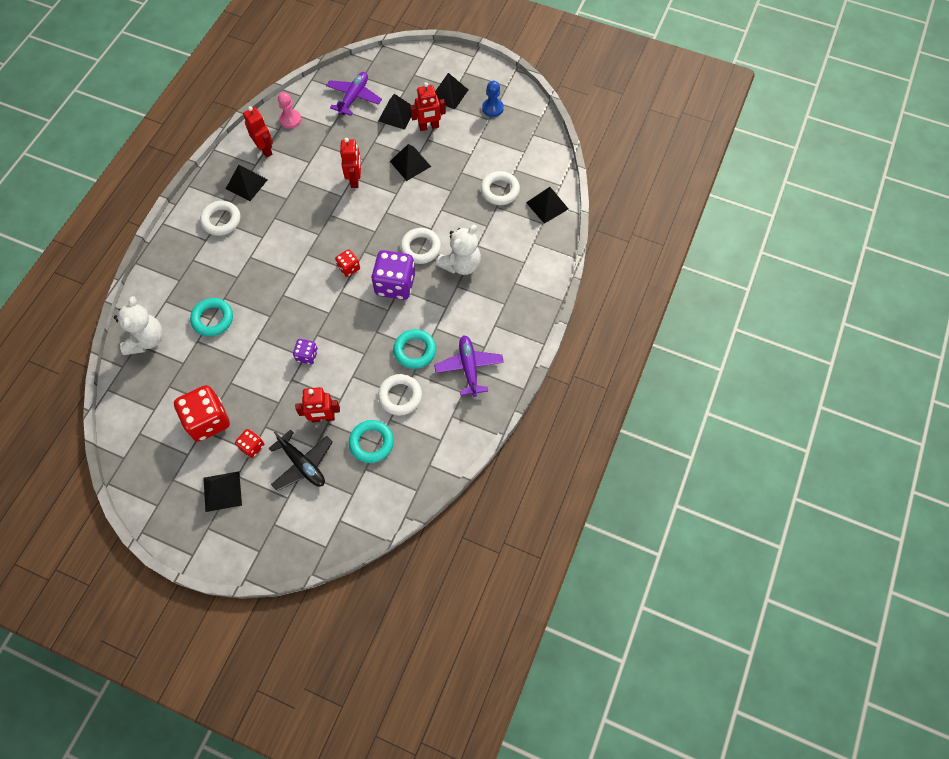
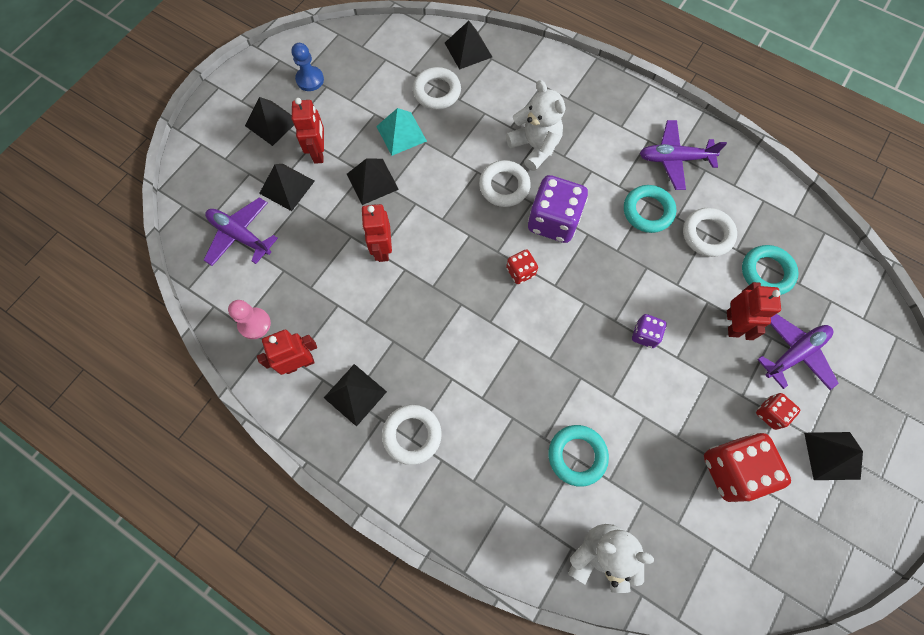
camera: 80 degrees left, 5 degrees up
black plane [268,429,333,491] -> purple plane [757,314,839,390]
red robot [340,138,361,188] -> red robot turned 105 degrees counterclockwise [361,204,392,262]
none -> turquoise pyramid [376,108,427,156]

